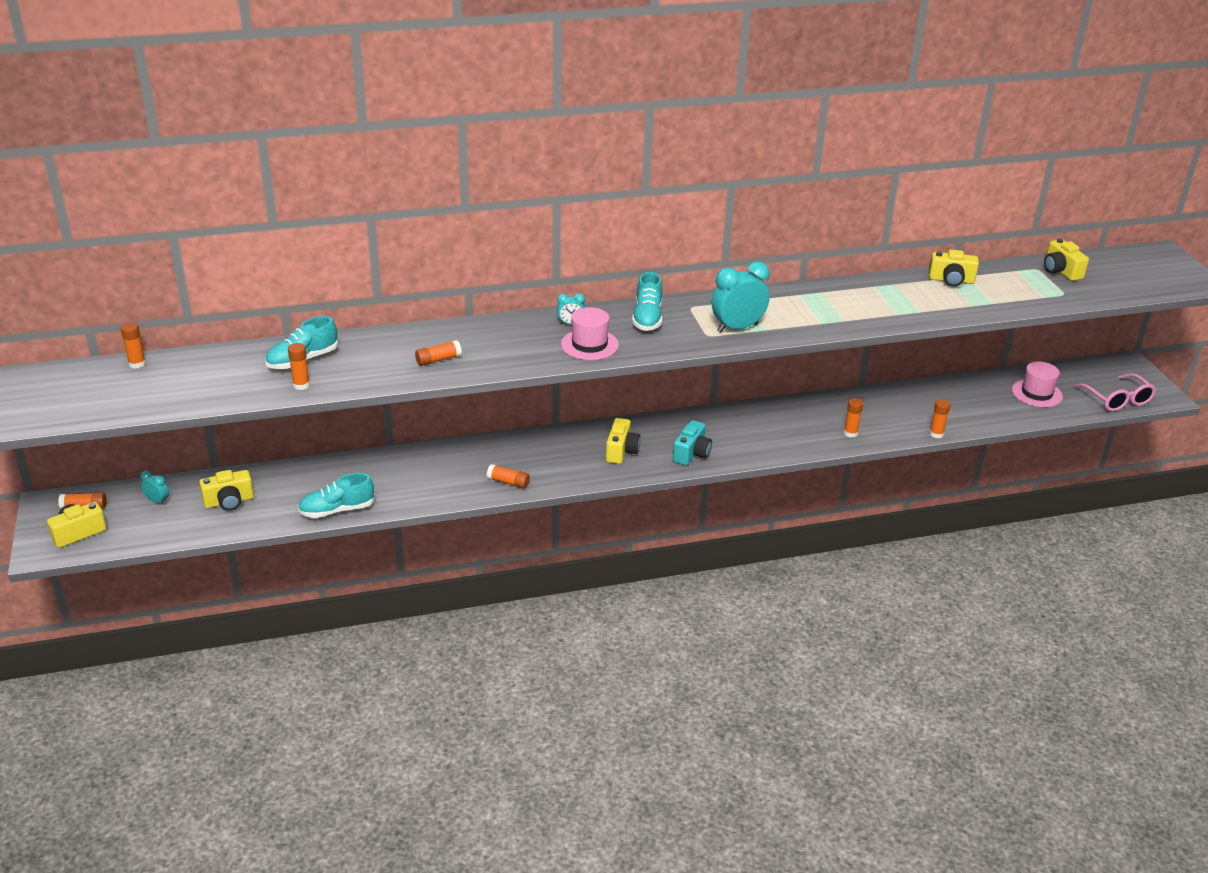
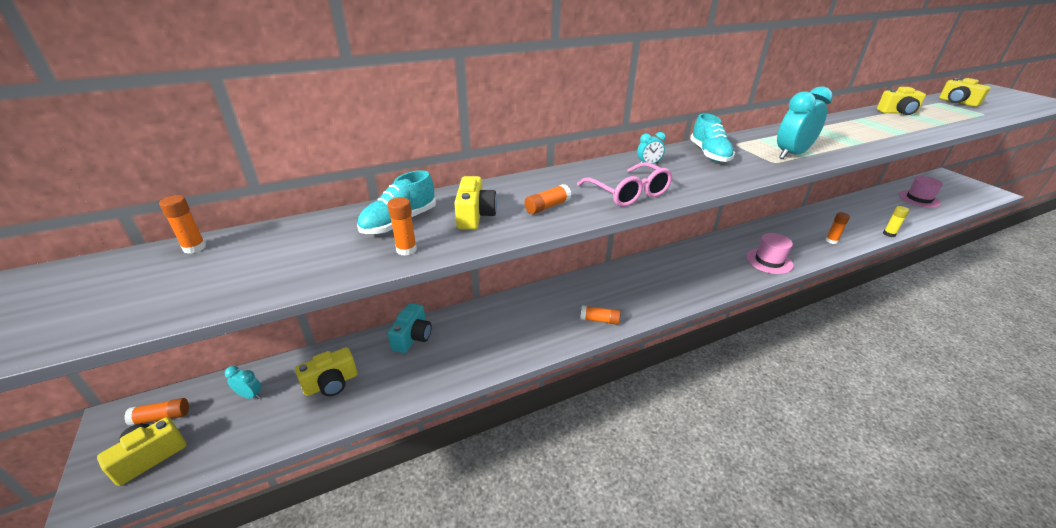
camera: 10 degrees left, 0 degrees up
turquoise shoe [298,473,375,518] -> none
pink hat [561,307,619,360] -> pink hat moved to [746,233,793,274]
yellow camera [606,418,641,464] -> yellow camera moved to [454,176,497,230]
turquoise camera [673,420,712,466] -> turquoise camera moved to [388,303,432,353]
orange glue stick [929,399,950,438] -> yellow glue stick [883,206,910,237]
pink glasses [1073,373,1156,412] -> pink glasses moved to [577,162,673,207]

